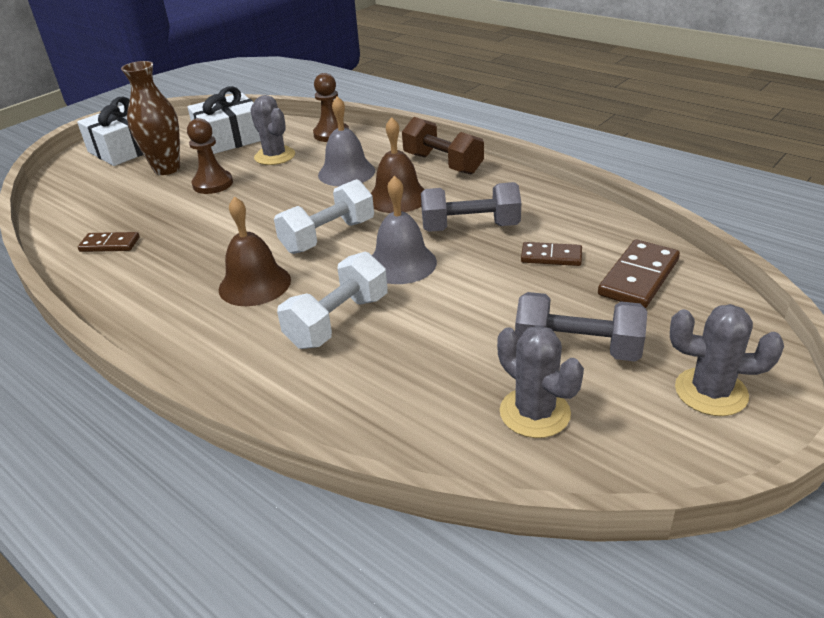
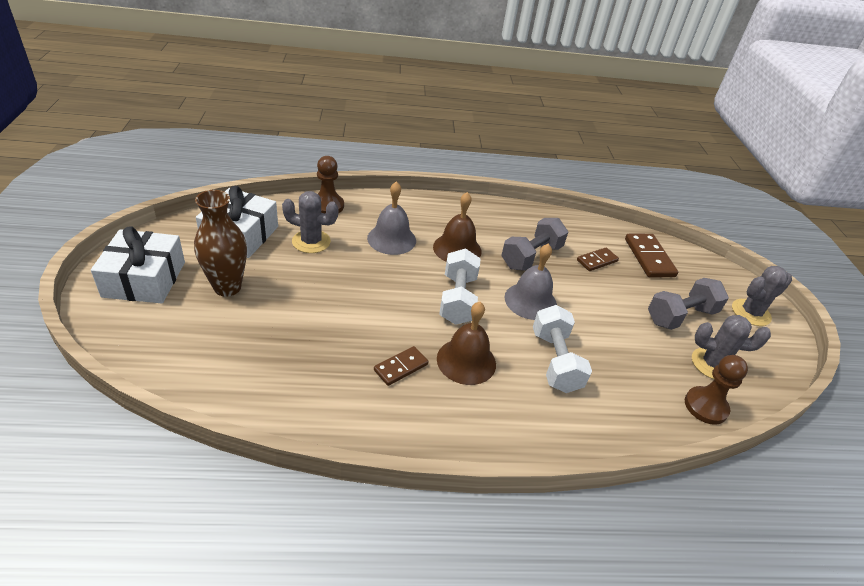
camera: 50 degrees left, 5 degrees up
brown domino [78,232,140,252] -> brown domino moved to [374,346,428,386]
brown pawn [187,118,233,194] -> brown pawn moved to [685,355,748,425]
brown dumbbell [402,117,484,174] -> none

